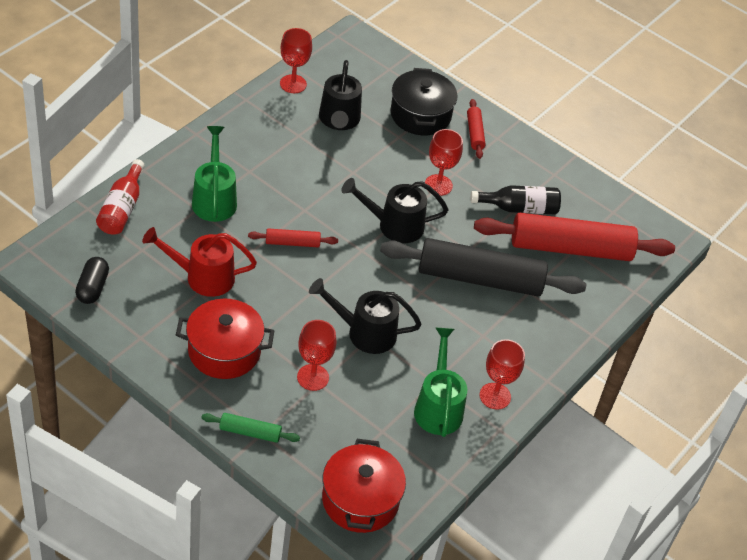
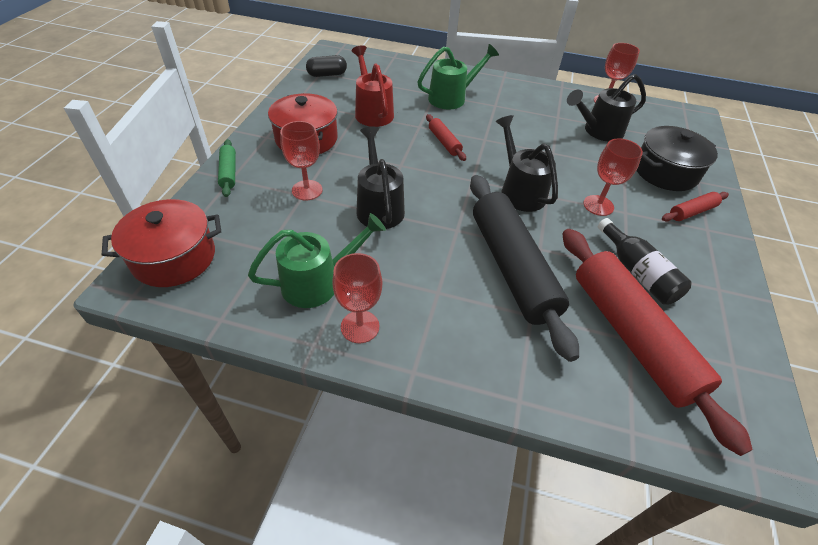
camera: 70 degrees right, 0 degrees up
red bottle [96,159,145,235] -> none

